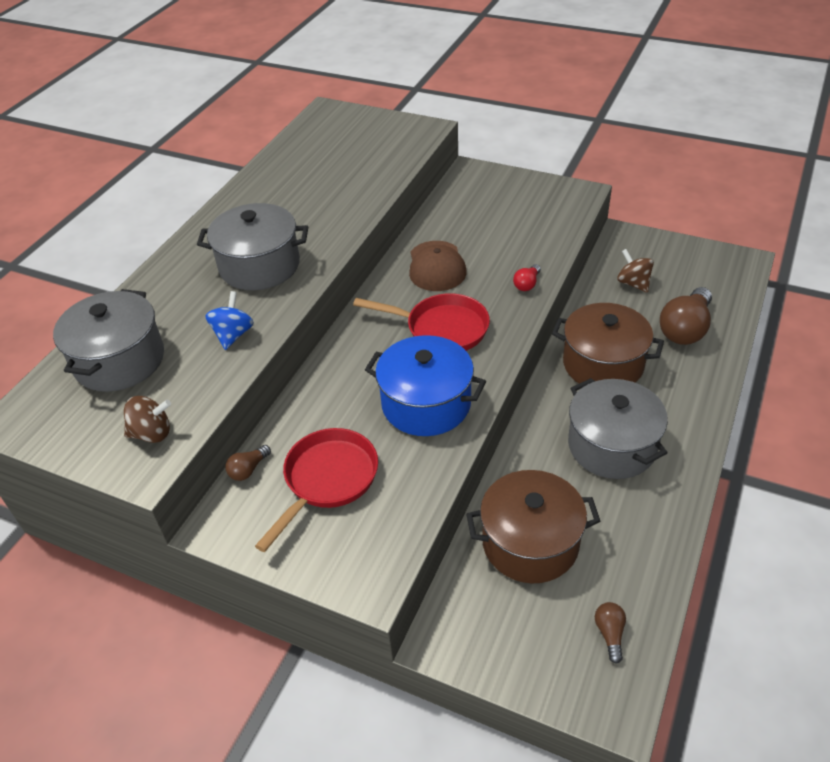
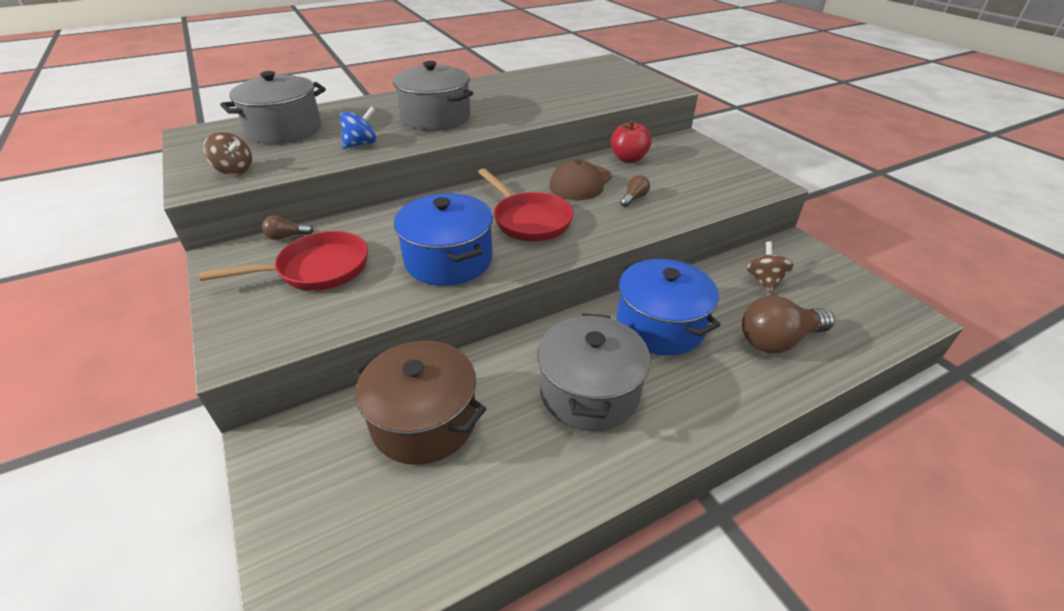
camera: 35 degrees right, 5 degrees down
red light bulb [513,264,541,291] -> none
brown pot [552,303,664,383] -> blue pot [617,259,721,355]
brown light bulb [595,602,626,664] -> brown light bulb moved to [620,175,650,207]
none -> red apple [611,120,652,163]

